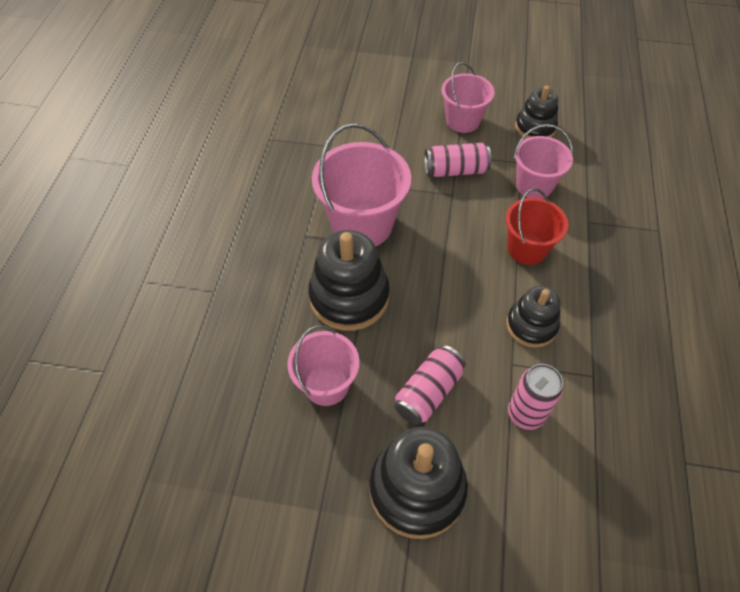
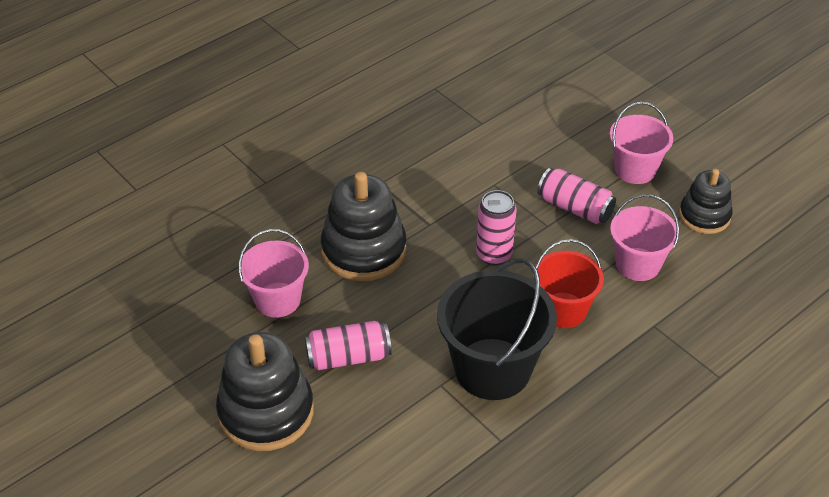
camera: 40 degrees right, 10 degrees down
pink bucket [312,124,411,246] -> none
black stacking toy [506,286,561,348] -> black bucket [437,259,557,400]
pink can [508,364,563,430] -> pink can moved to [476,190,516,266]

